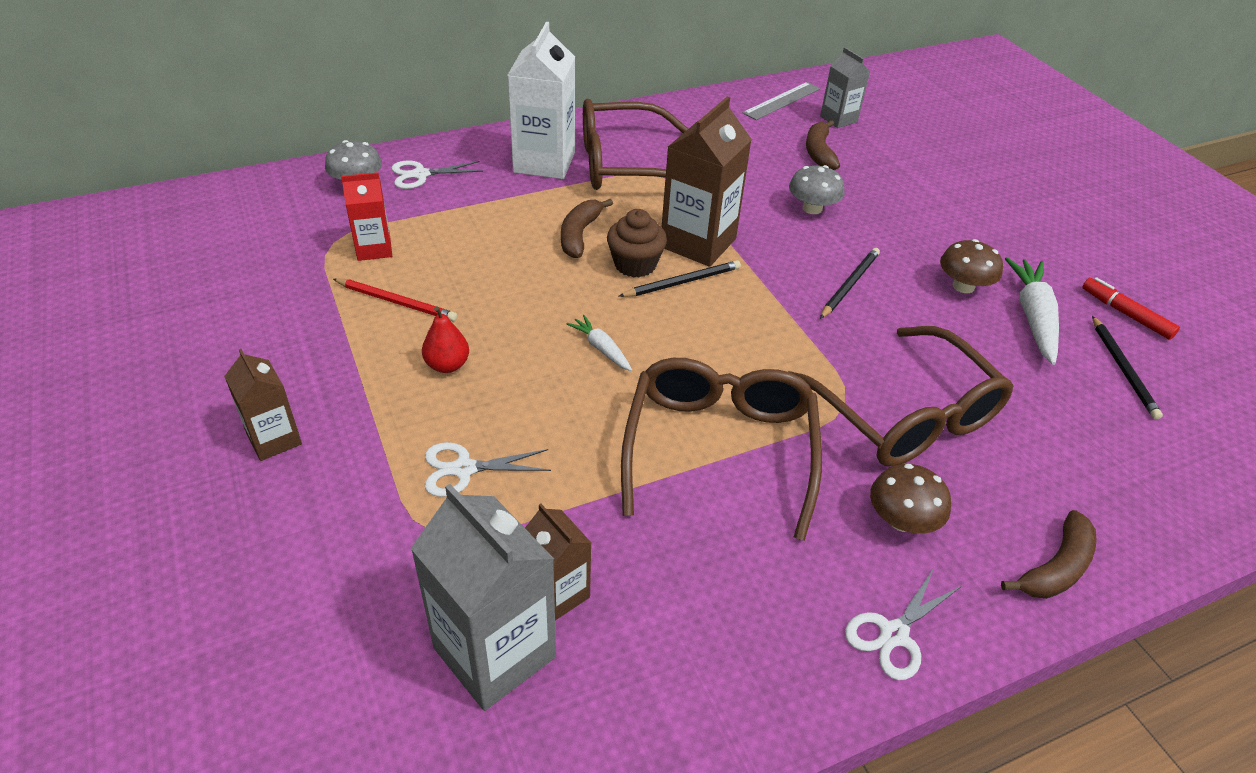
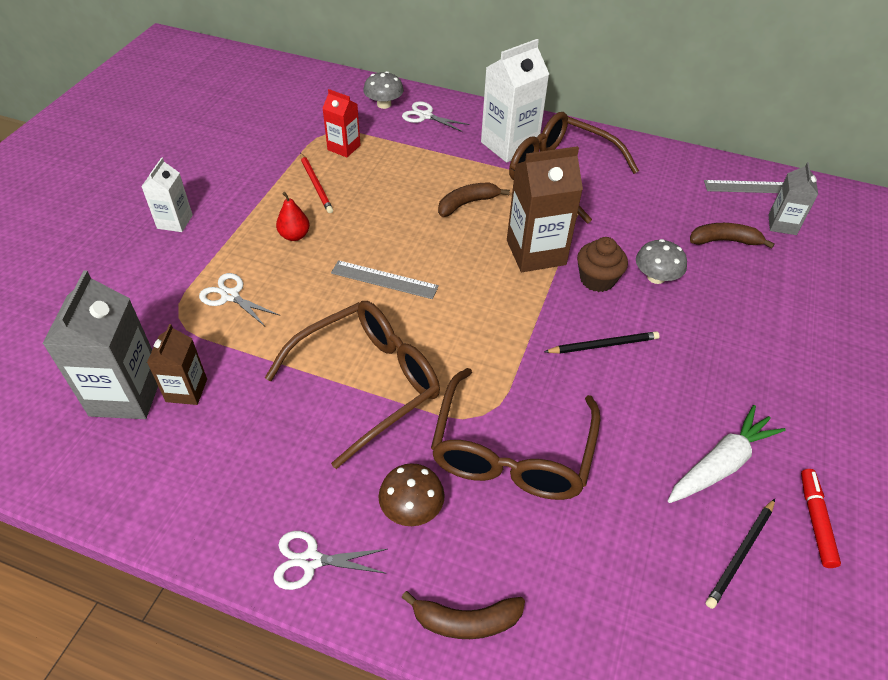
camera: 45 degrees right, 5 degrees up
brown carton [224,349,302,461] -> white carton [141,157,193,232]
white carrot [567,315,632,371] -> grey ruler [331,260,439,299]
brown cupcake [607,209,667,277] -> brown cupcake moved to [577,237,628,292]
black pencil [619,260,741,297] -> none
brown banana [806,120,840,170] -> brown banana turned 45 degrees clockwise [690,223,775,249]
brown mushroom [940,239,1003,293] -> none

